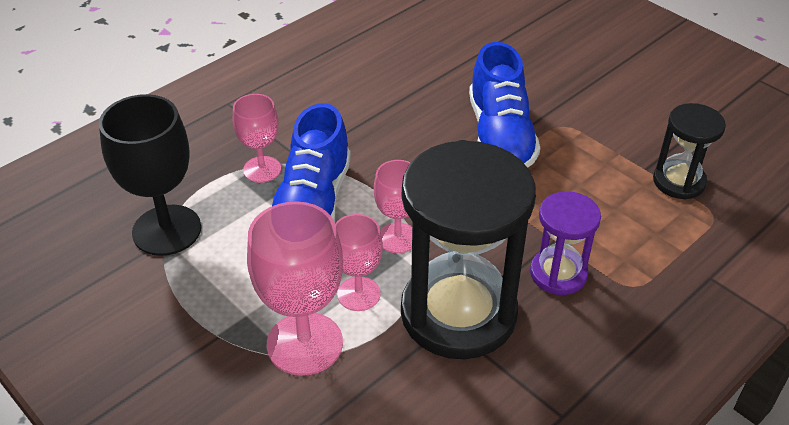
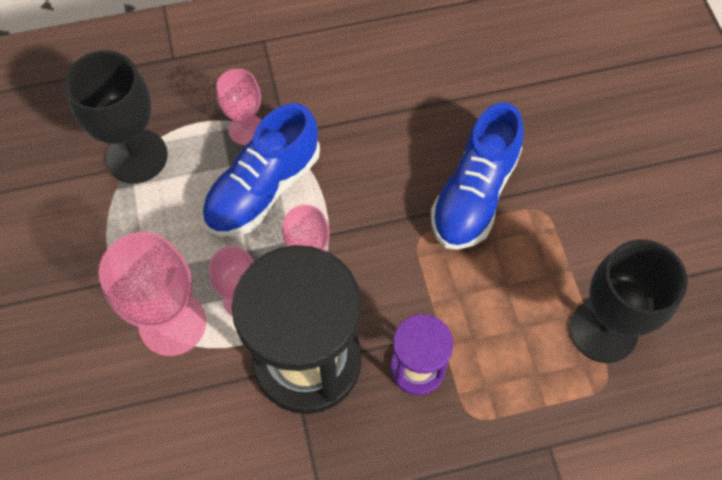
camera: 30 degrees right, 20 degrees up
black hourglass [653,103,726,199] -> black goblet [570,239,688,363]

